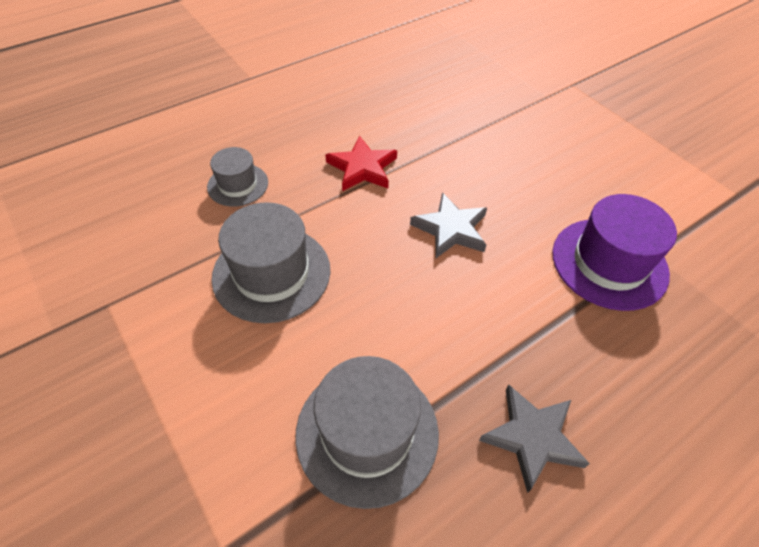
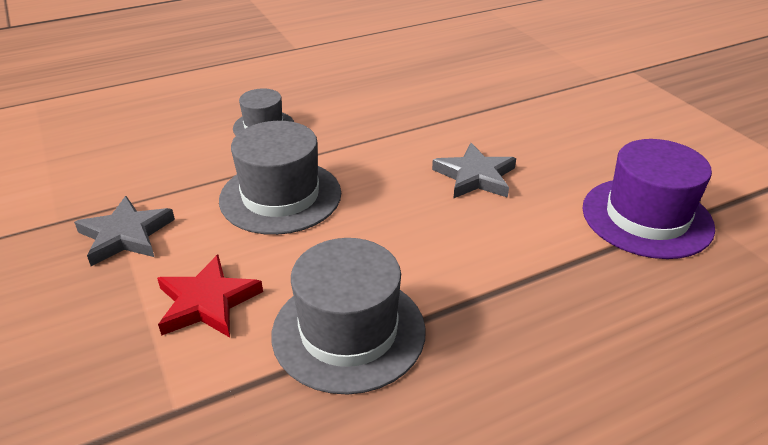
camera: 10 degrees right, 15 degrees down
red star [325,136,397,191] -> red star moved to [157,254,263,337]
grey star [479,385,590,493] -> grey star moved to [74,196,175,266]

